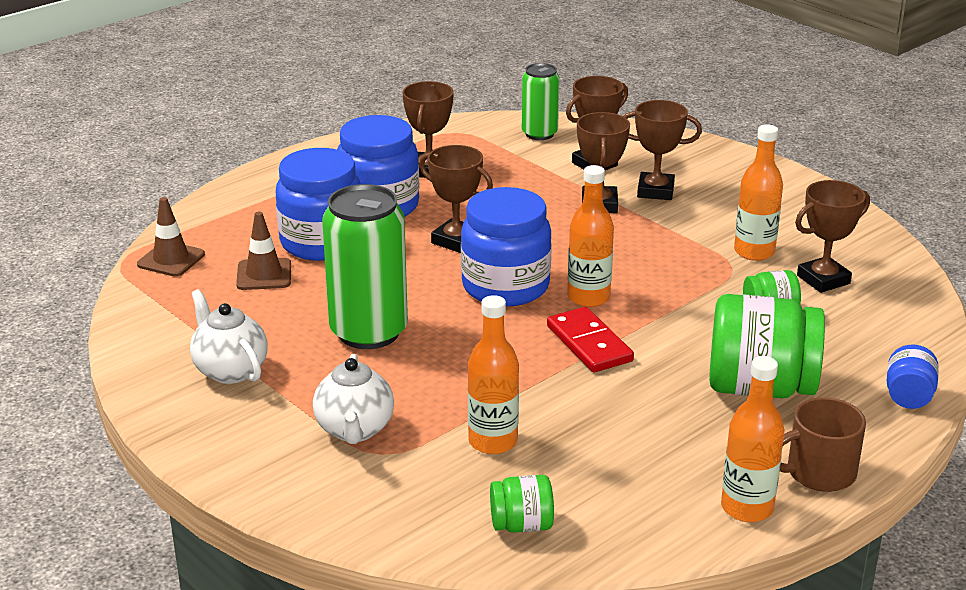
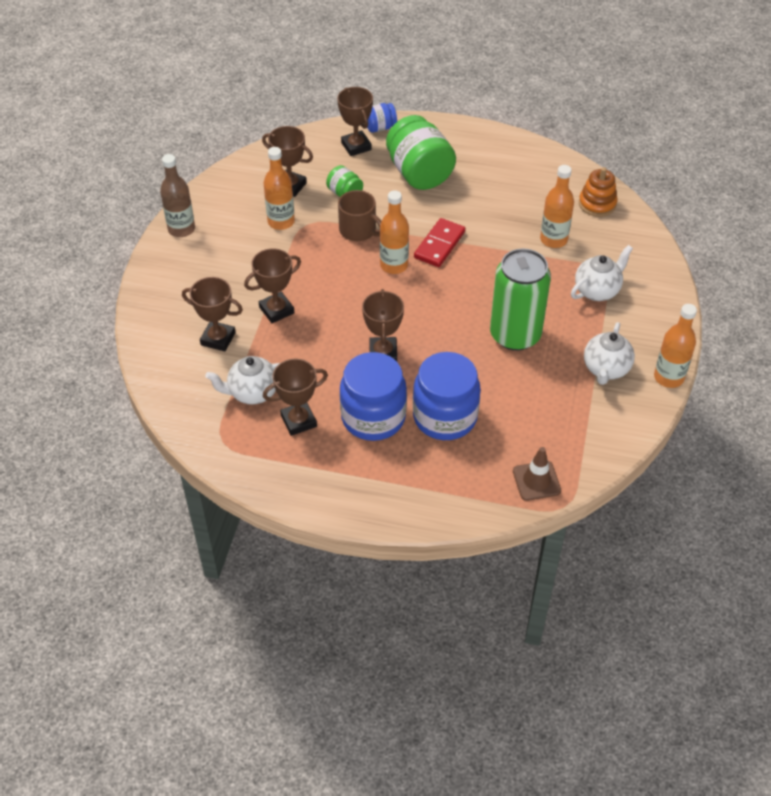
camera: 125 degrees left, 20 degrees up
brown traffic cone [236,212,291,290] -> none
blue jar [461,187,552,307] -> none
green jar [490,475,554,533] -> orange stacking toy [579,167,617,217]
green can [522,63,560,140] -> none
brown trophy [623,100,702,200] -> brown trophy moved to [337,87,373,156]
orange bottle [721,356,785,522] -> orange bottle moved to [654,304,697,388]
brown mug [780,397,866,492] -> brown mug moved to [338,190,382,241]
none -> brown bottle [160,154,195,237]
none -> white teapot [205,356,280,405]

